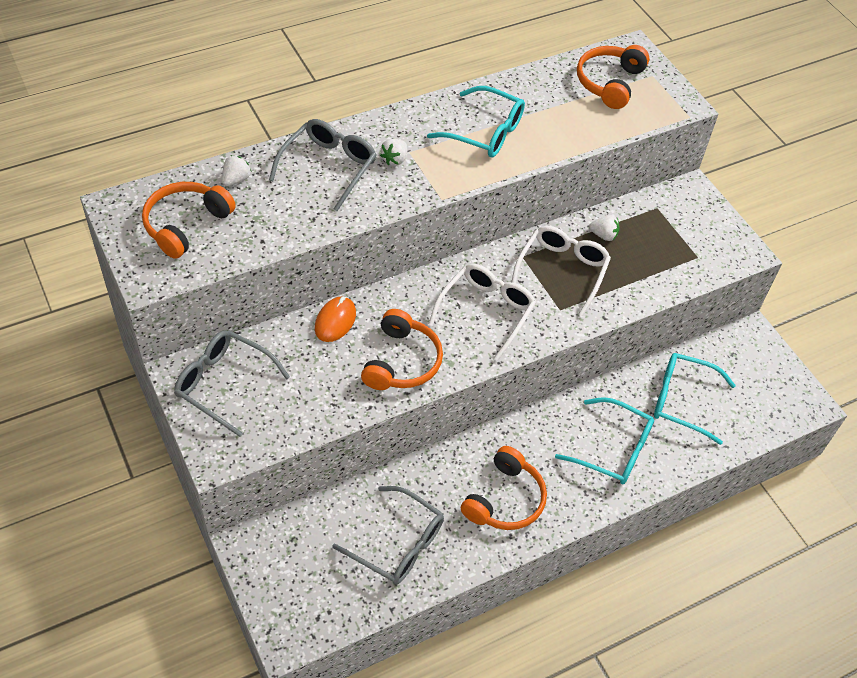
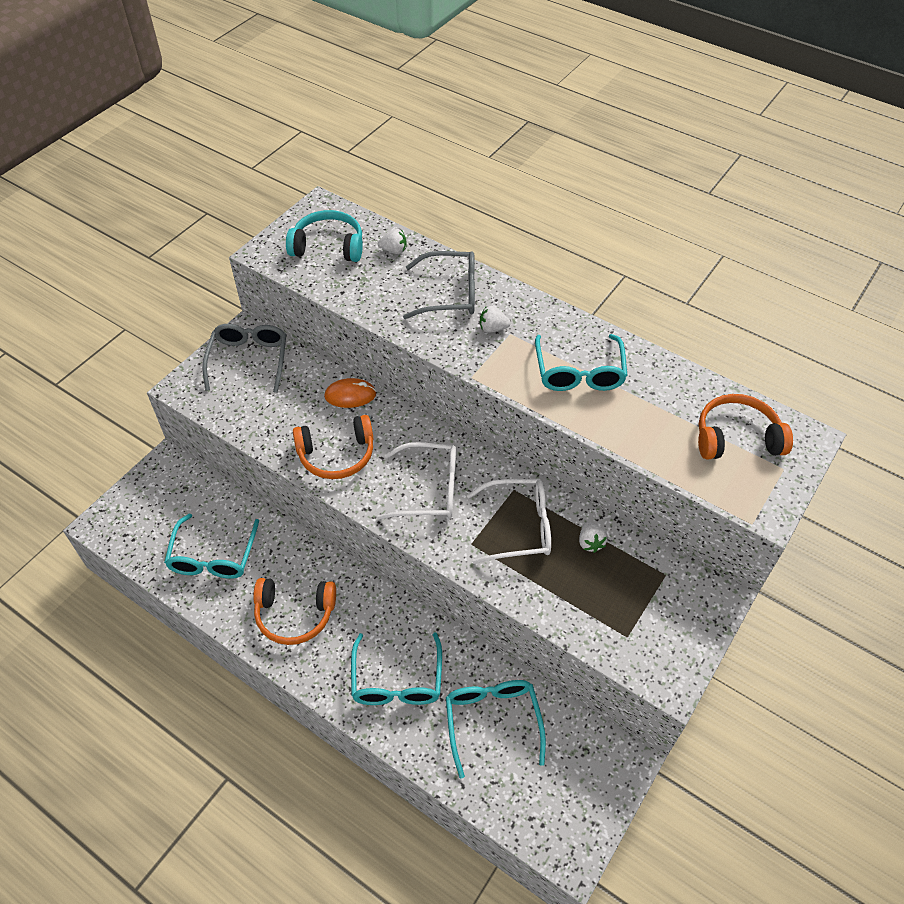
camera: 65 degrees right, 0 degrees up
orange headphones [142,182,236,259] -> turquoise headphones [286,210,363,262]
grey glasses [332,486,444,585] -> turquoise glasses [164,514,259,579]

